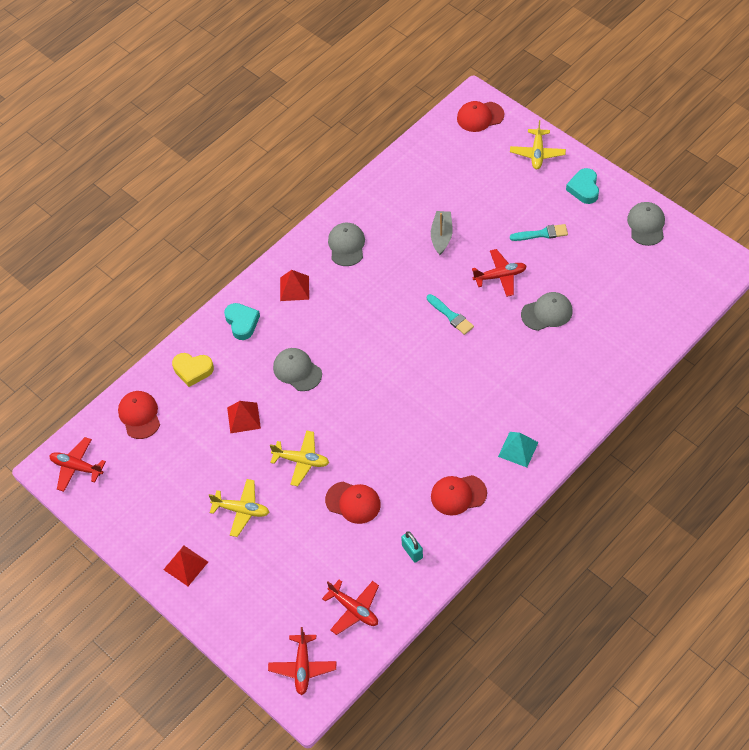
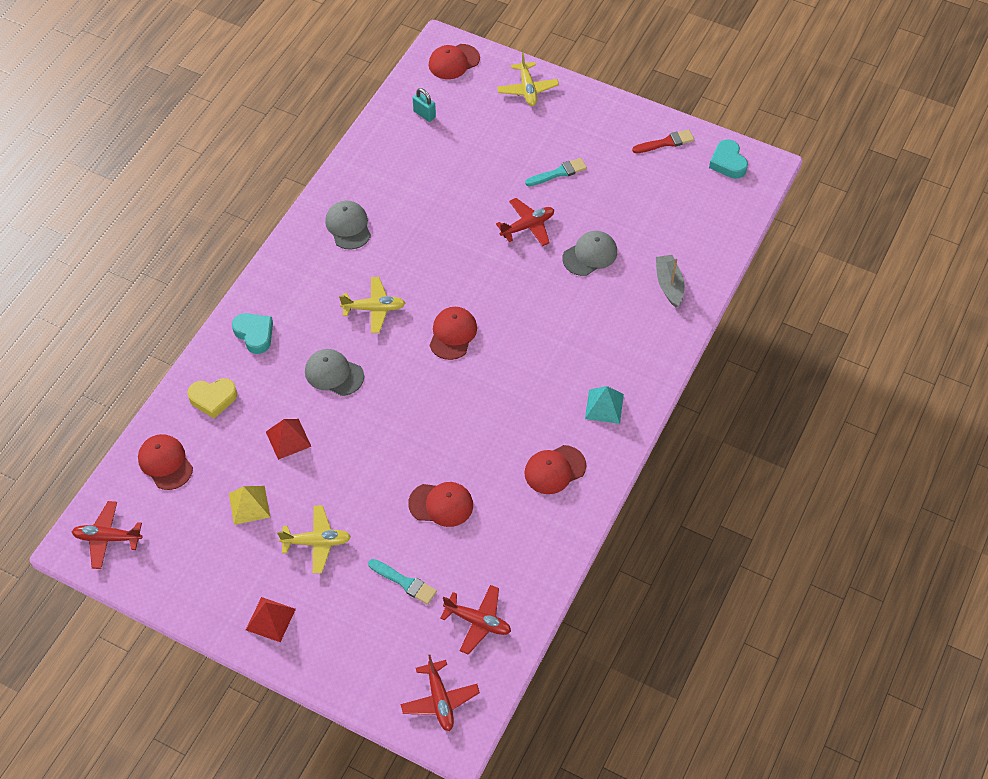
camera: 20 degrees left, 0 degrees up
yellow plane [270,430,329,486] -> yellow plane moved to [339,277,405,333]
red pyramid [280,270,309,301] -> none
turquoise padlock [401,531,423,563] -> turquoise padlock moved to [413,88,436,122]
turquoise brush [427,294,474,335] -> turquoise brush moved to [368,559,437,605]
grey boat [431,211,453,255] -> grey boat moved to [656,255,684,307]
turquoise heart [566,168,599,204] -> turquoise heart moved to [709,139,748,179]
grey cap [627,202,665,246] -> red brush [632,129,694,153]
none -> yellow pyramid [229,486,270,525]
none -> red cap [429,307,477,360]

